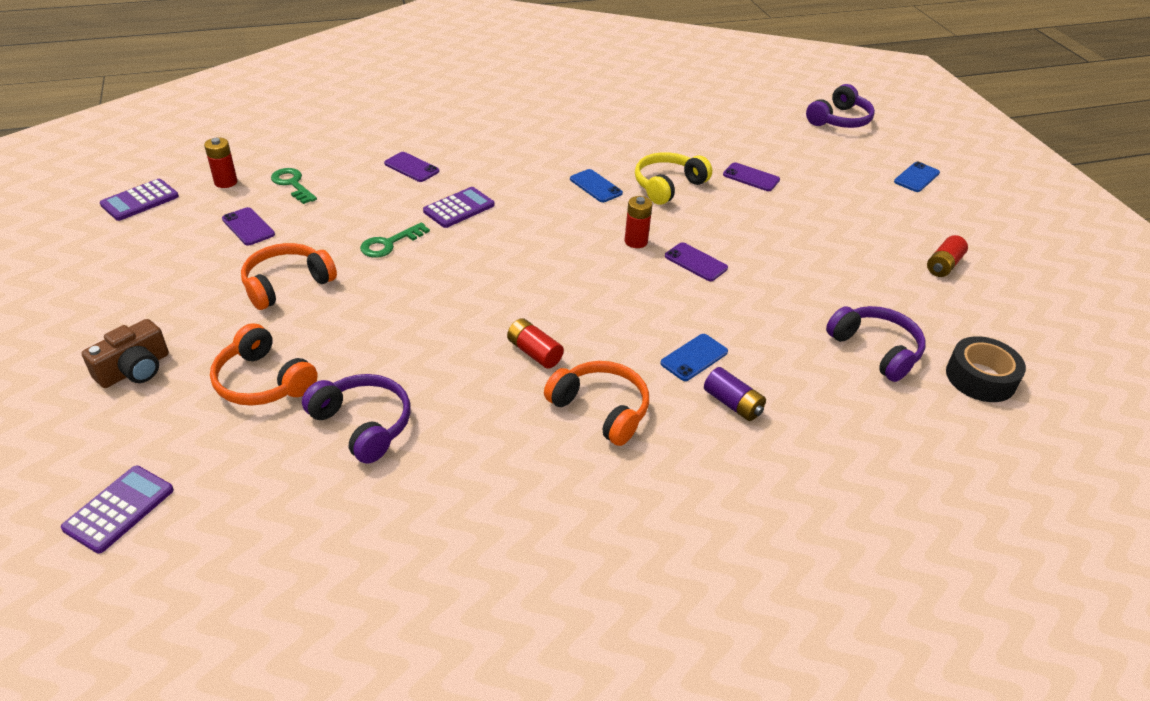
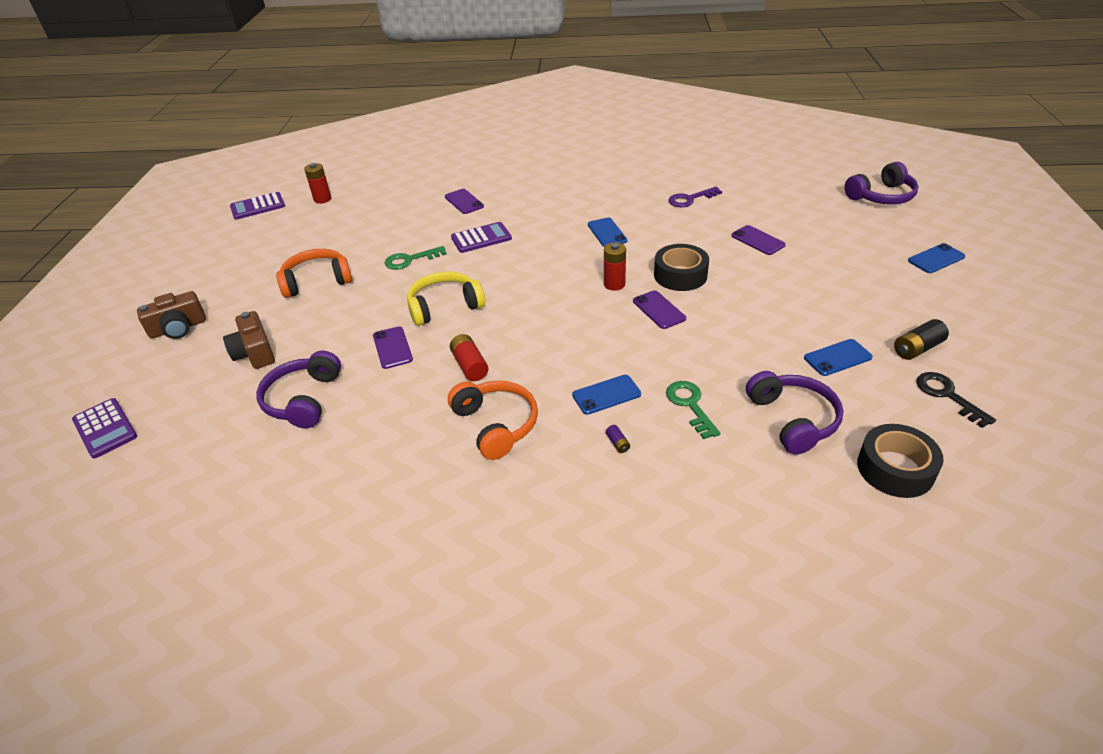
camera: 25 degrees right, 0 degrees up
purple calculator [61,466,174,554] -> purple calculator turned 90 degrees clockwise [72,398,137,458]
orange headphones [210,323,318,406] -> brown camera [223,311,275,369]
purple phone [222,207,275,246] -> purple phone moved to [373,326,413,369]
green key [271,168,317,204] -> green key moved to [666,381,720,439]
purple headphones [302,374,411,464] -> purple headphones turned 150 degrees counterclockwise [256,350,341,428]
yellow headphones [635,152,712,205] -> yellow headphones moved to [407,271,485,326]
purple battery [704,367,766,421] -> purple battery [606,425,630,453], size x0.50
red battery [927,235,968,277] -> black battery [894,319,949,360]
none -> black tape [654,244,709,291]
none -> purple key [668,187,722,207]
none -> blue phone [804,339,873,376]
none -> black key [916,372,996,428]

